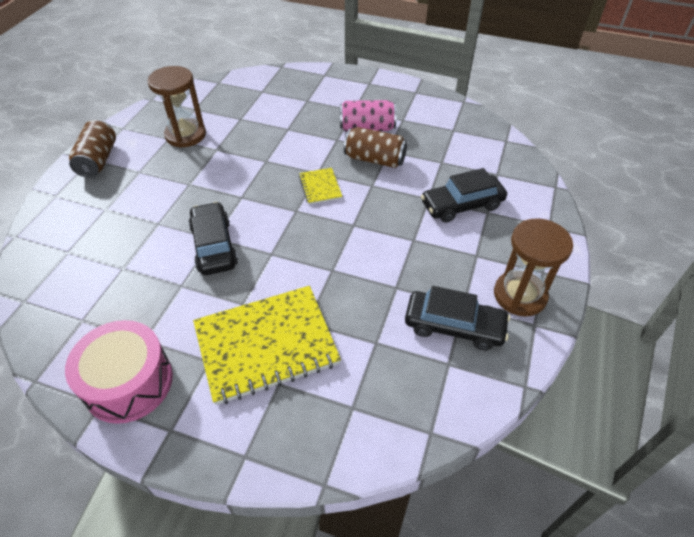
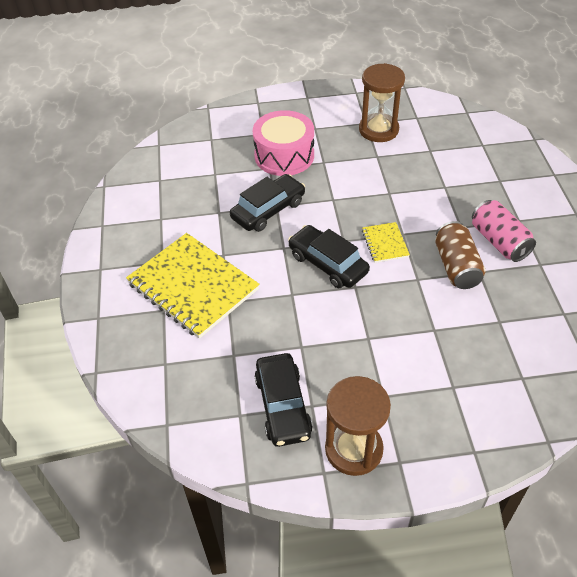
camera: 65 degrees right, 0 degrees up
pink drum [65,320,173,424] -> pink drum moved to [253,110,314,176]
brown can [69,120,116,178] -> none
yellow notebook [299,168,343,204] -> yellow notebook turned 60 degrees counterclockwise [362,222,410,263]
black car [421,168,507,223] -> black car moved to [288,225,370,288]

